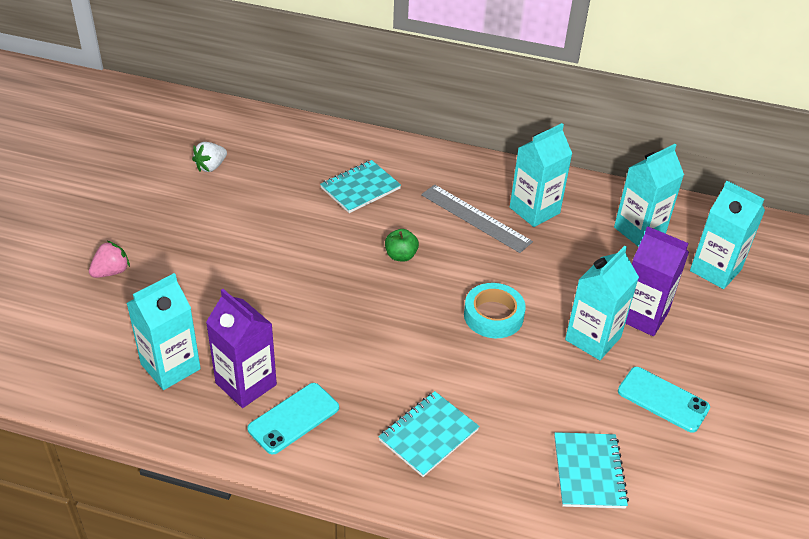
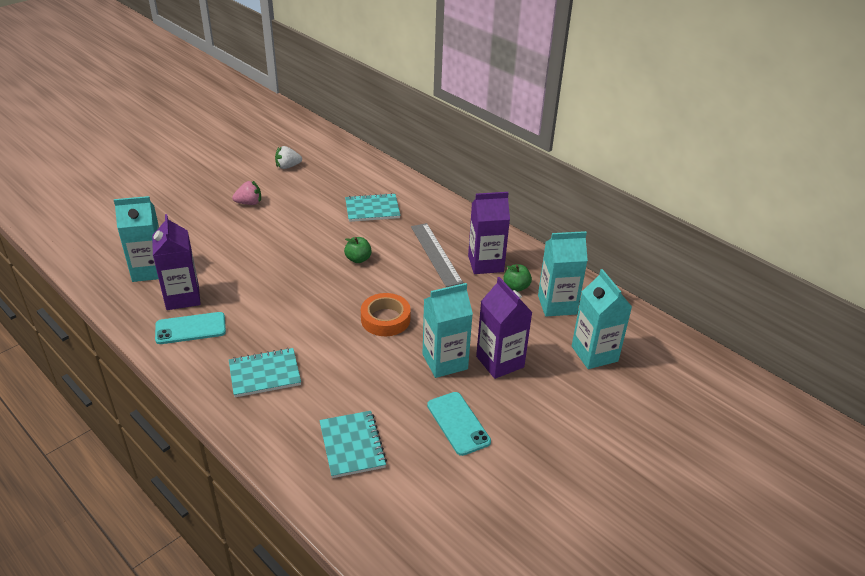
camera: 30 degrees right, 5 degrees down
pink strawberry [89,241,130,278] -> pink strawberry moved to [232,181,261,205]
turquoise tape [464,283,526,338] -> orange tape [361,293,411,336]
turquoise carton [510,123,572,227] -> purple carton [468,192,510,274]
turquoise notebook [554,432,629,508] -> turquoise notebook turned 45 degrees counterclockwise [319,411,387,478]
none -> green apple [503,264,532,292]

